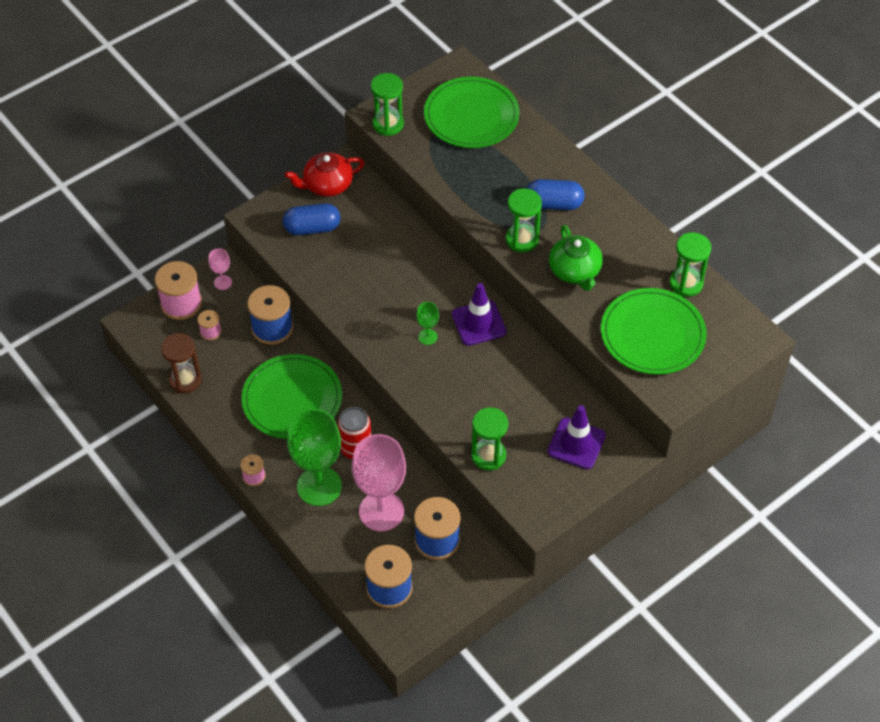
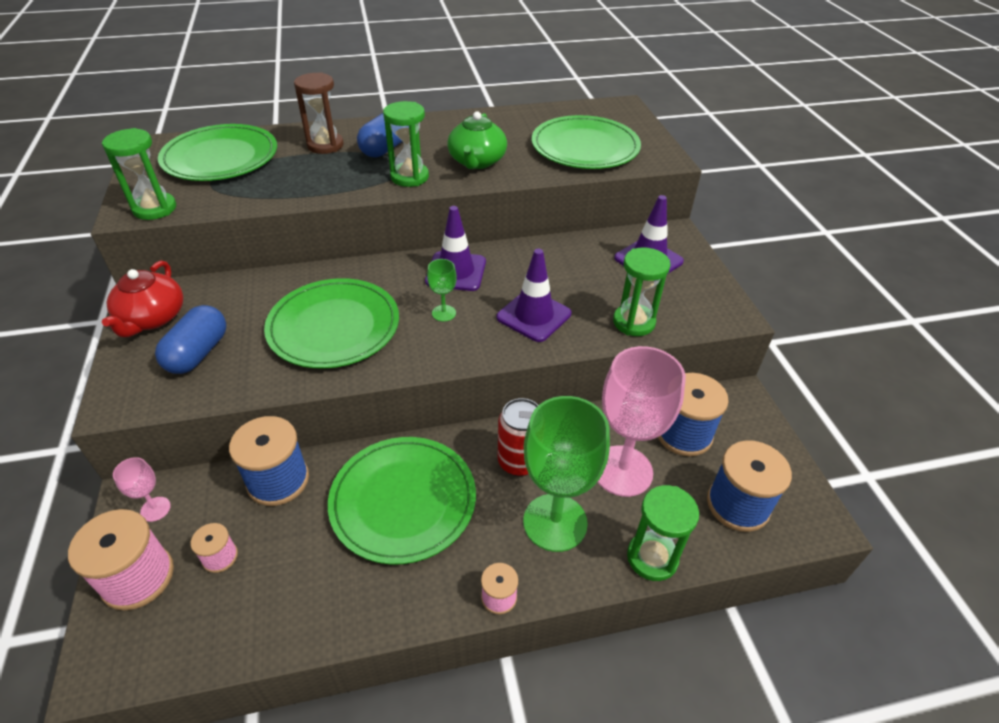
camera: 65 degrees left, 10 degrees down
brown hourglass [161,333,202,393] -> brown hourglass moved to [294,72,344,154]
green teapot [549,225,603,291] -> green teapot turned 90 degrees clockwise [447,111,507,169]
green hourglass [670,232,711,297] -> green hourglass moved to [627,485,699,581]
none -> green plate [264,278,399,368]
none -> purple traffic cone [497,249,571,342]

